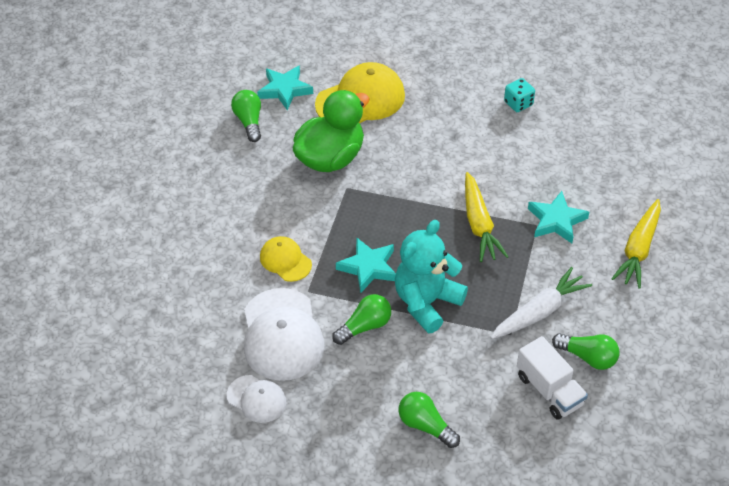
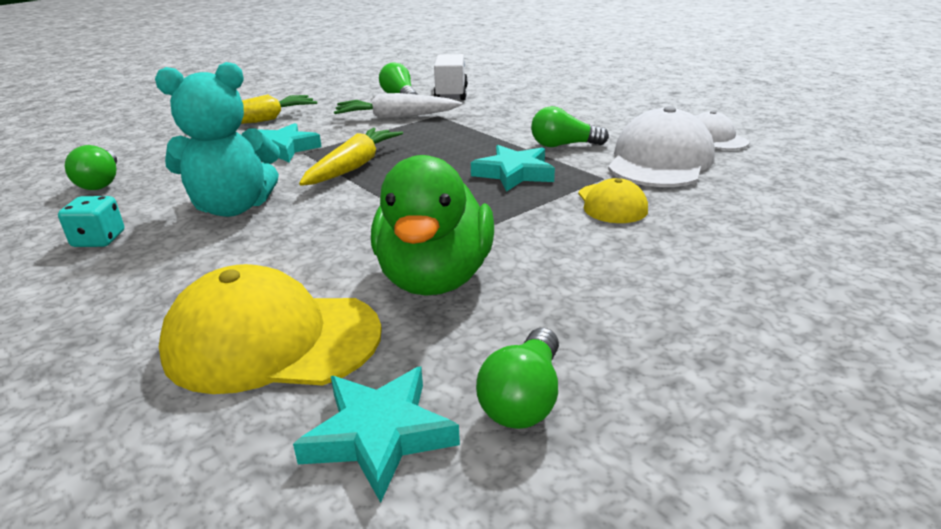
camera: 145 degrees left, 20 degrees down
green duck [293,90,370,172] -> green duck turned 75 degrees counterclockwise [371,155,494,296]
turquoise teddy bear [395,220,468,333] -> turquoise teddy bear moved to [155,62,280,217]
green light bulb [399,392,460,448] -> green light bulb moved to [65,145,117,190]

